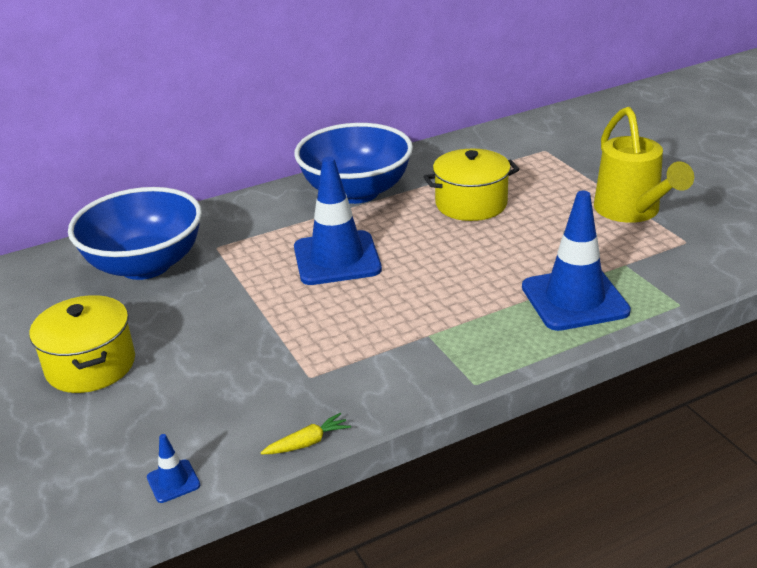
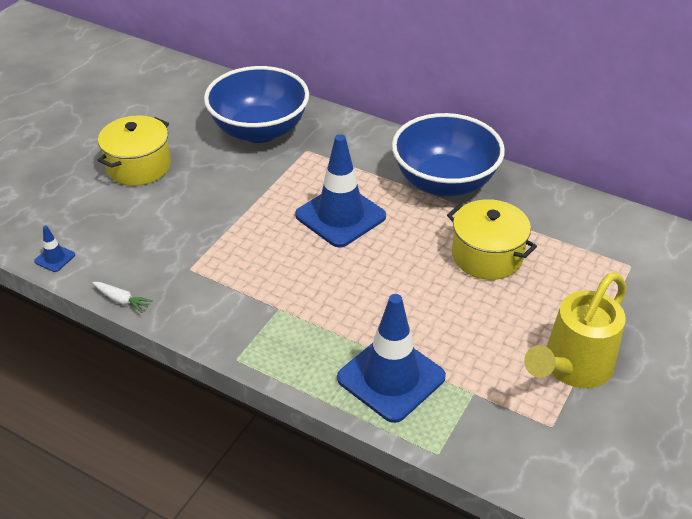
camera: 55 degrees right, 10 degrees up
yellow carrot [261,413,351,454] -> white carrot [92,282,153,313]

